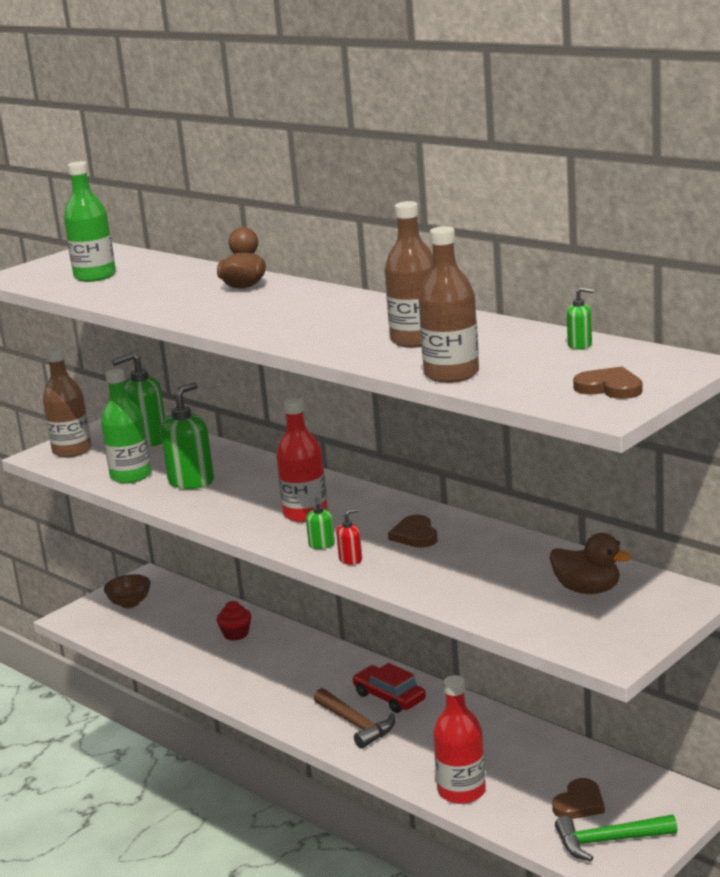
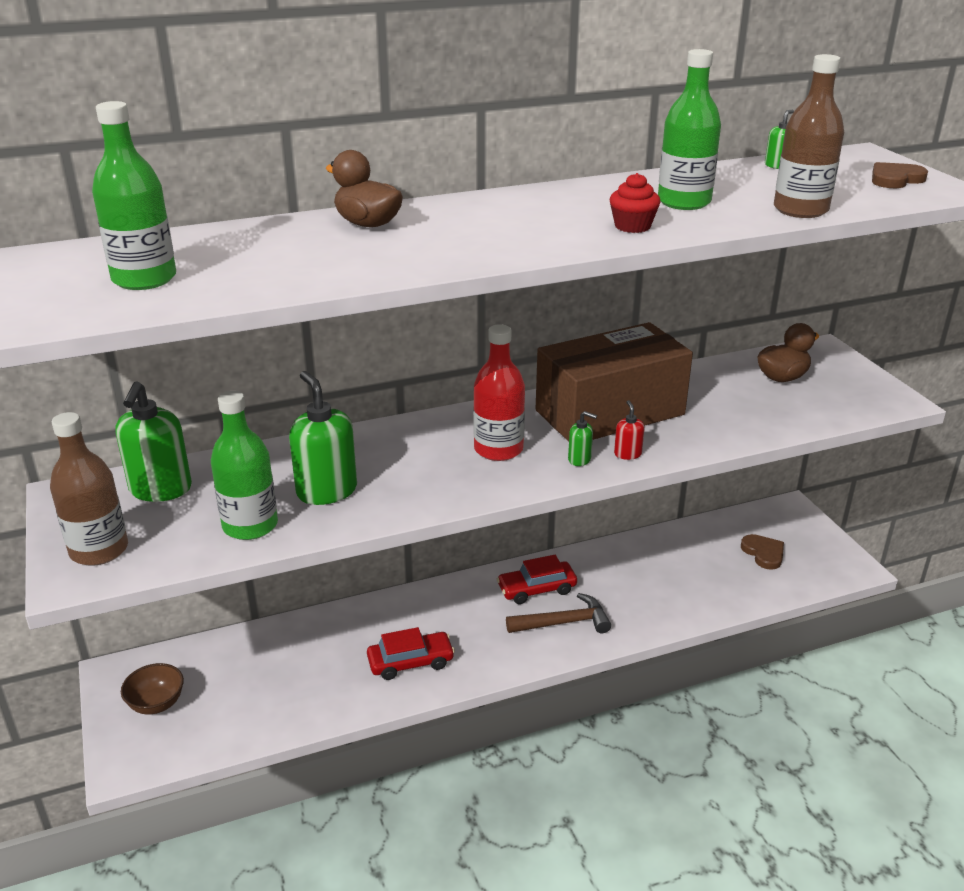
camera: 65 degrees left, 10 degrees up
red cupcake [217,601,251,641] -> red cupcake moved to [610,173,660,233]
brown bottle [385,201,433,348] -> green bottle [658,49,721,210]
brown heart [388,515,438,548] -> brown box [536,322,693,442]
red bottle [433,675,486,804] -> none
green hammer [555,815,677,861] -> none
none -> red car [367,627,455,680]

